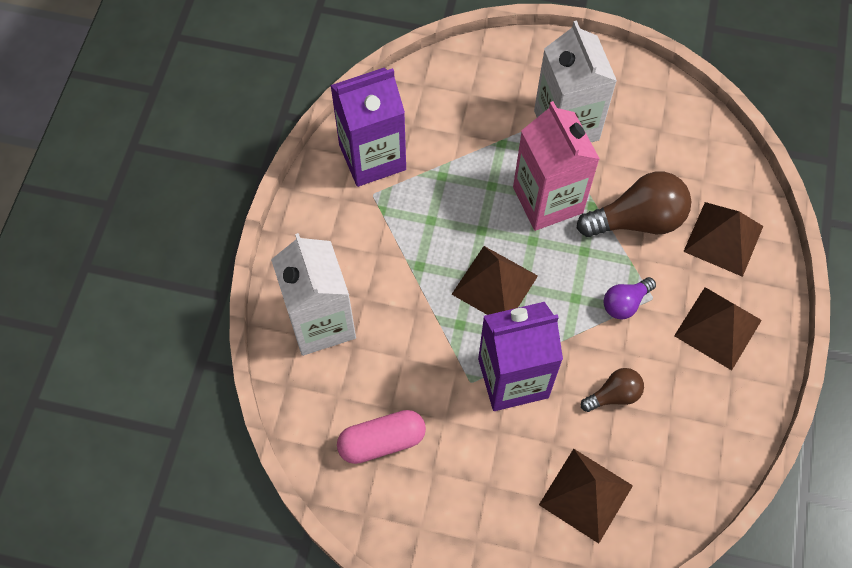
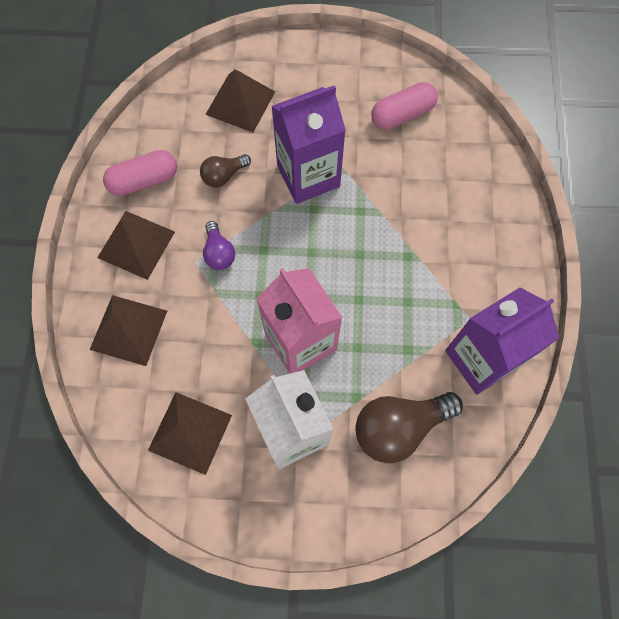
camera: 170 degrees right, 5 degrees up
white carton [271,233,356,356] -> none
brown pyramid [451,246,538,315] -> brown pyramid moved to [148,392,232,475]
brown light bulb [577,172,691,237] -> brown light bulb moved to [355,392,463,463]
purple light bulb [604,277,656,319] -> purple light bulb turned 120 degrees clockwise [203,221,235,270]
none -> pink capsule [103,150,177,196]

